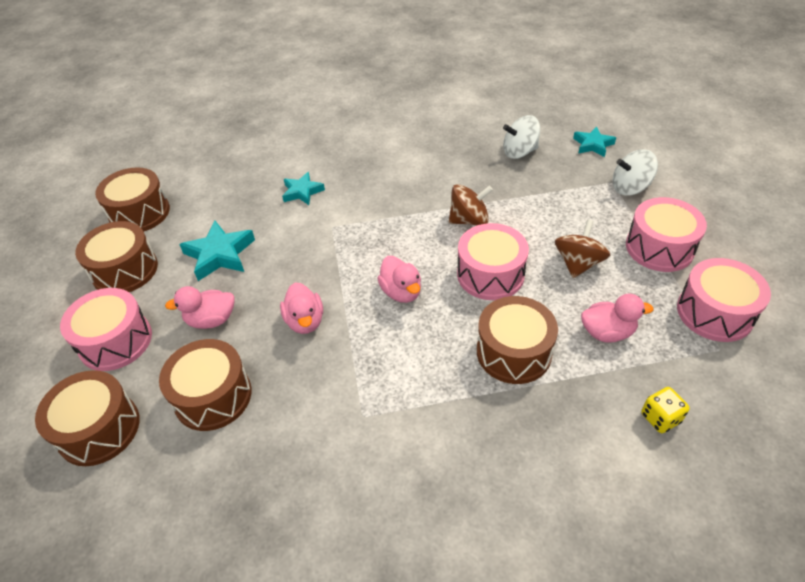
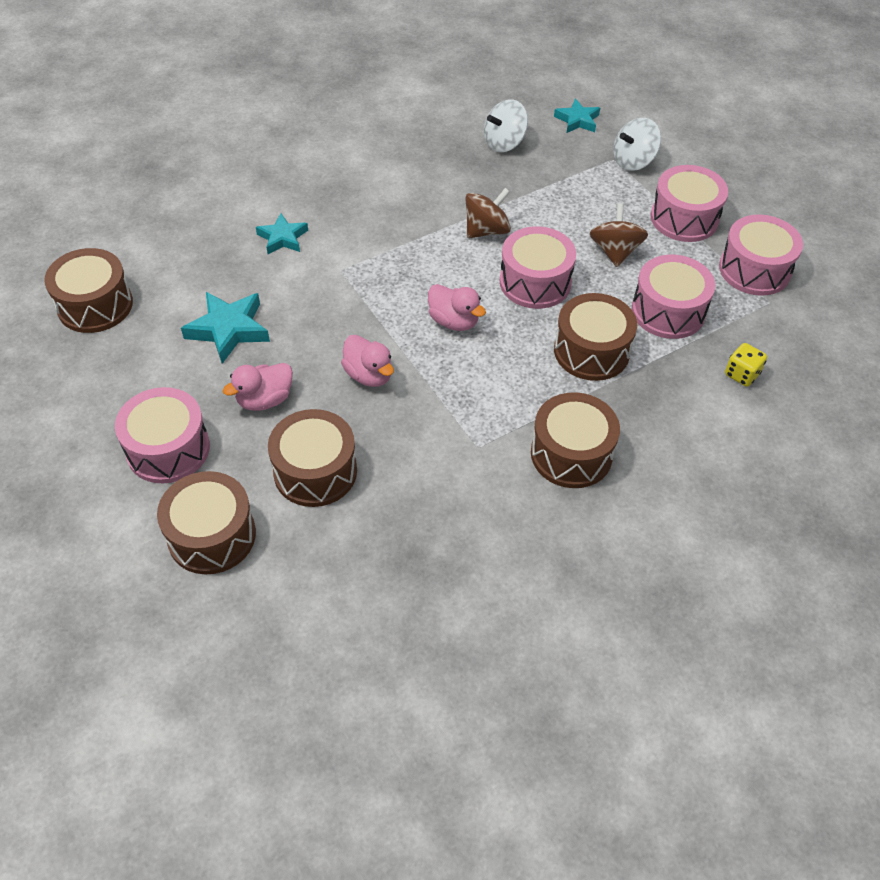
camera: 25 degrees left, 5 degrees up
brown drum [75,221,158,292] -> brown drum moved to [531,392,620,488]
pink duck [581,294,654,343] -> pink drum [632,255,715,339]

